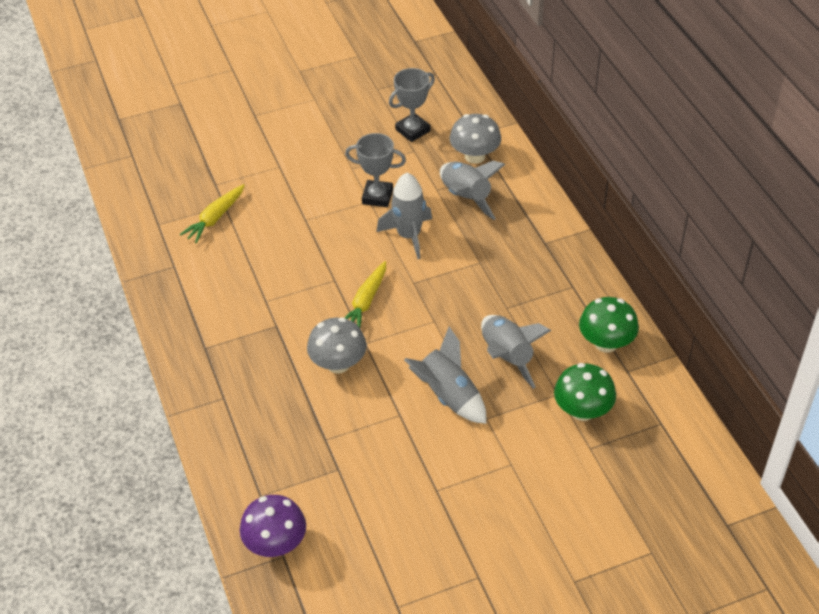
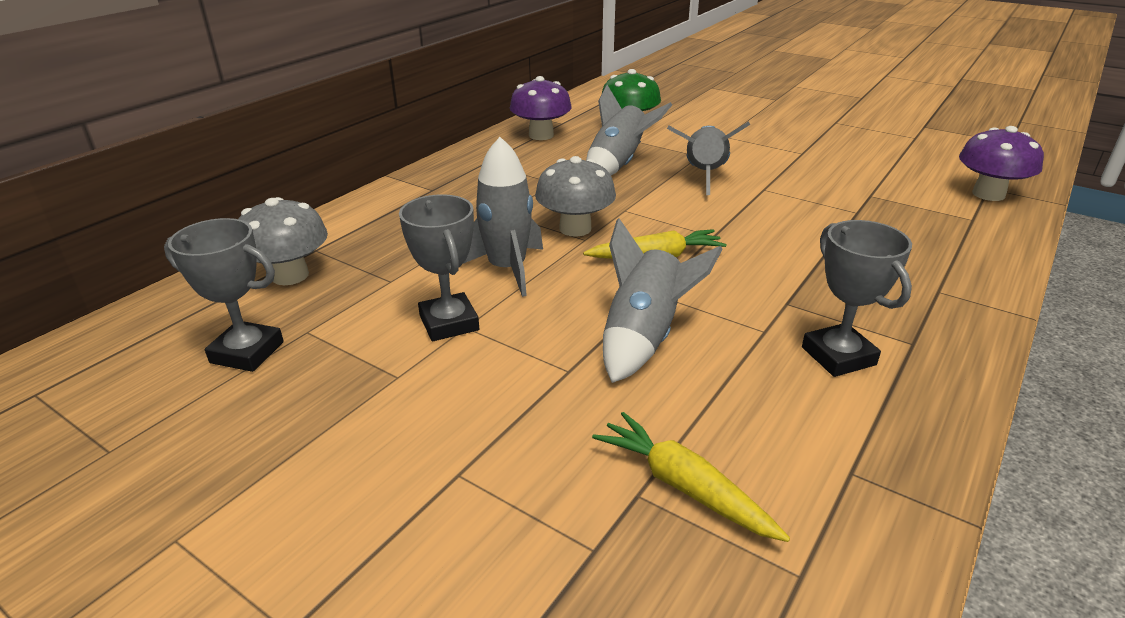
camera: 125 degrees left, 15 degrees down
yellow carrot [179,184,245,243] -> yellow carrot turned 135 degrees counterclockwise [592,412,790,542]
grey mushroom [307,317,367,374] -> grey mushroom moved to [535,156,616,237]
grey rocket [440,161,505,220] -> grey rocket moved to [603,218,723,383]
green mushroom [579,297,639,352] -> purple mushroom [510,76,572,140]
none -> grey trophy [802,220,912,377]

